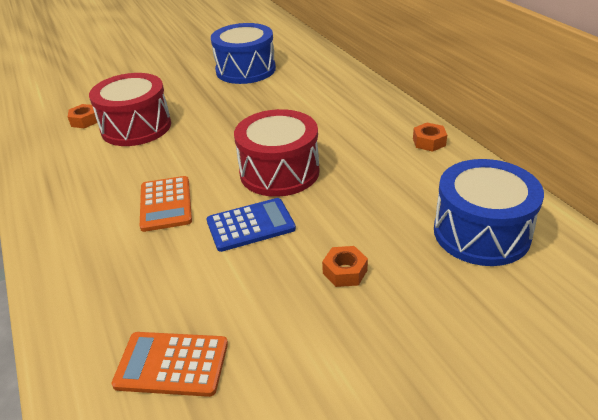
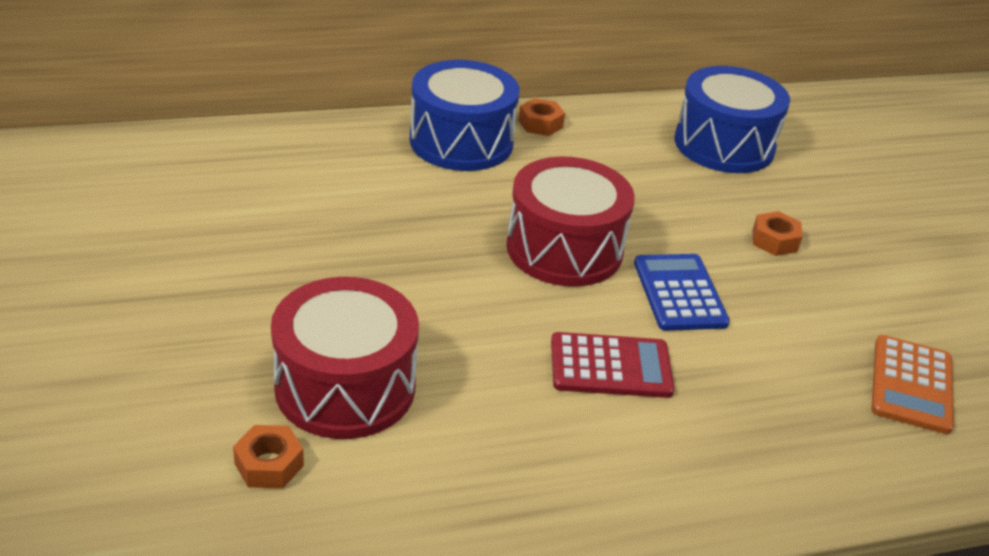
camera: 85 degrees left, 0 degrees up
orange calculator [140,176,192,232] -> red calculator [551,332,675,398]
blue drum [211,23,276,84] -> blue drum moved to [410,60,519,171]

